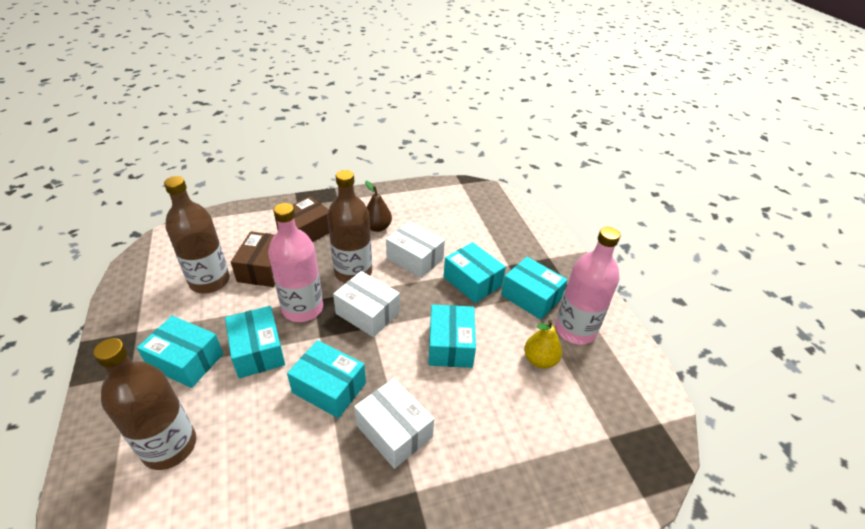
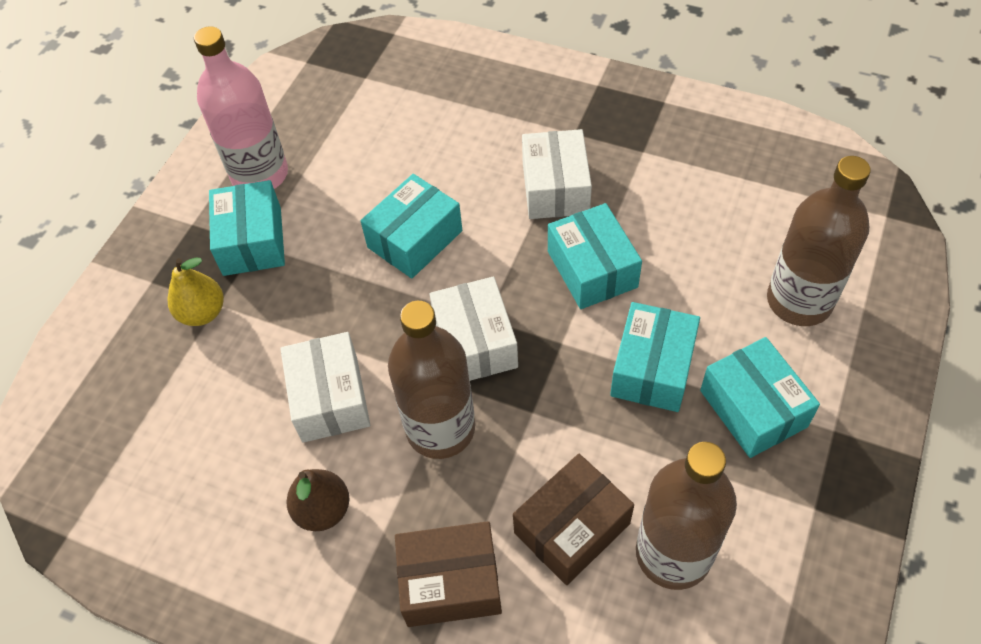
camera: 135 degrees left, 15 degrees up
pink bottle [268,203,323,322] -> none
turquoise box [443,242,506,303] -> none
yellow pear [524,320,562,369] -> yellow pear moved to [167,258,224,326]

